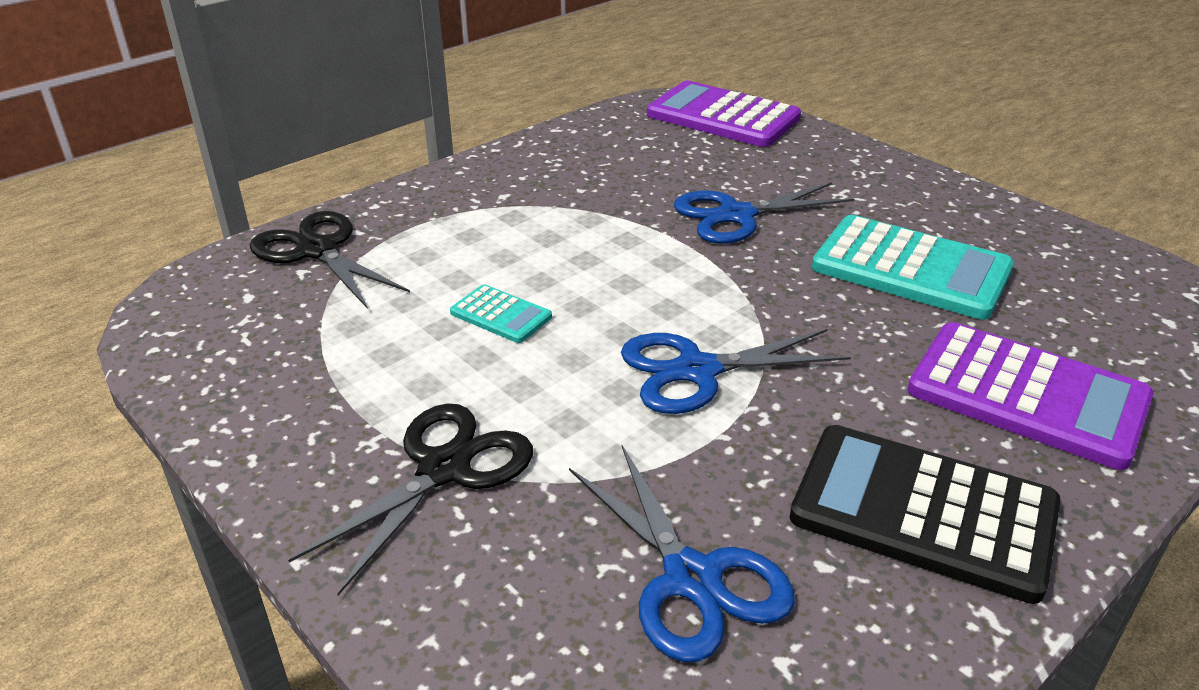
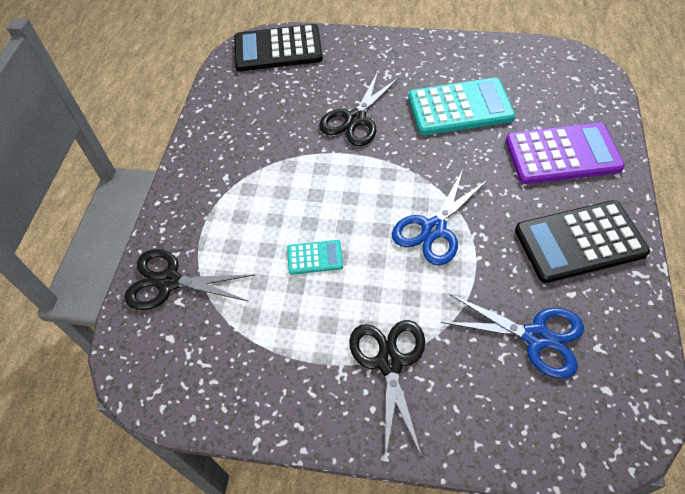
camera: 35 degrees left, 20 degrees up
purple calculator [647,81,801,147] -> black calculator [234,24,323,71]
blue scissors [674,182,855,244] -> black scissors [319,72,400,146]

